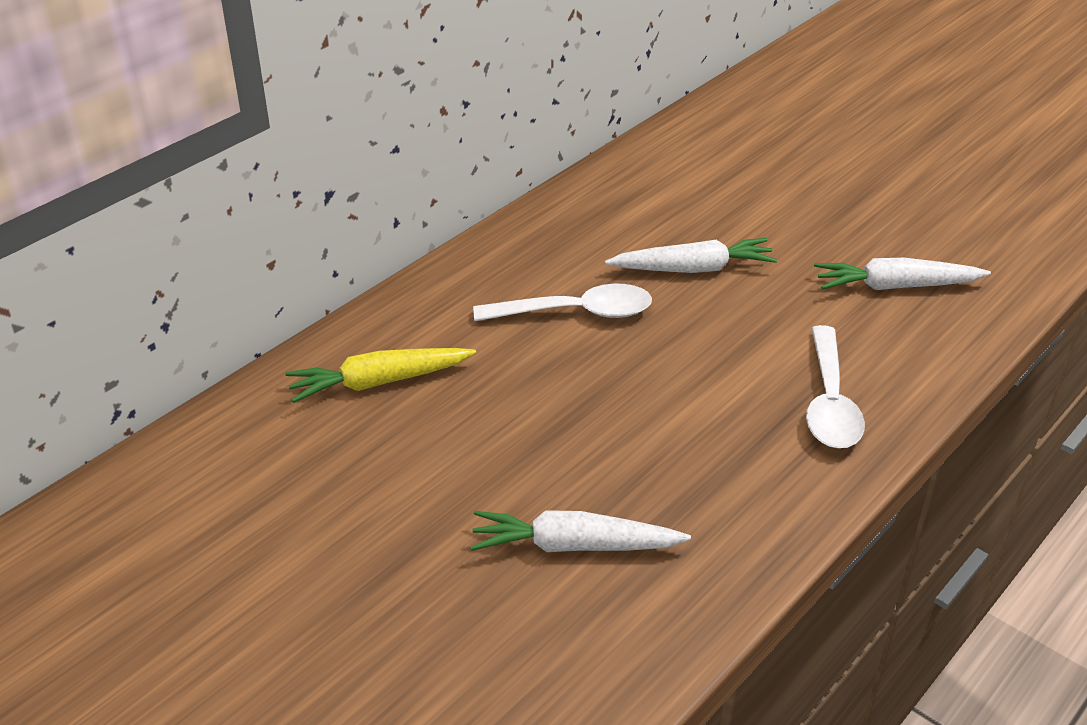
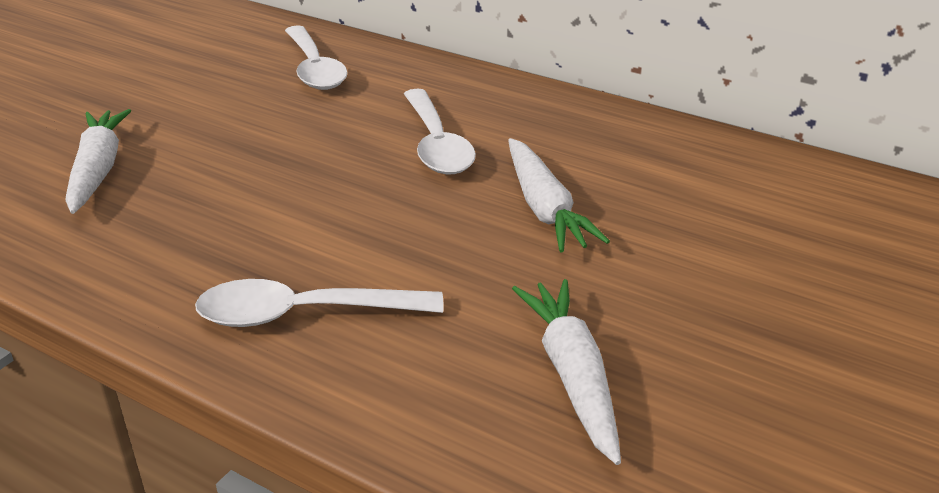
camera: 80 degrees right, 5 degrees down
yellow carrot [285,348,476,403] -> white spoon [285,25,348,90]

